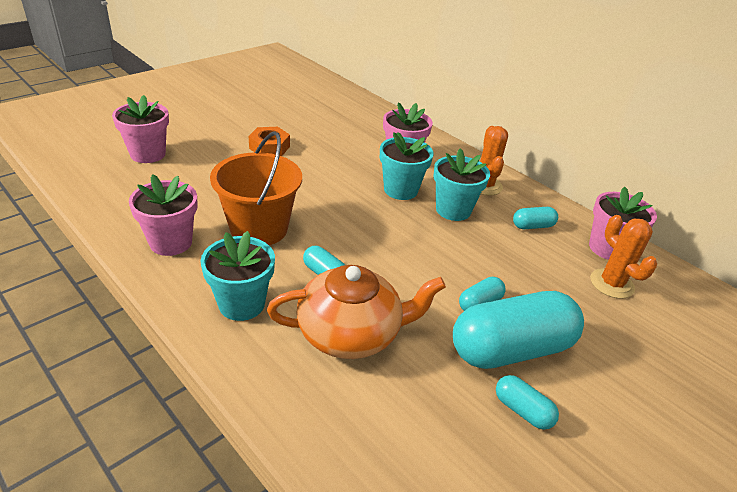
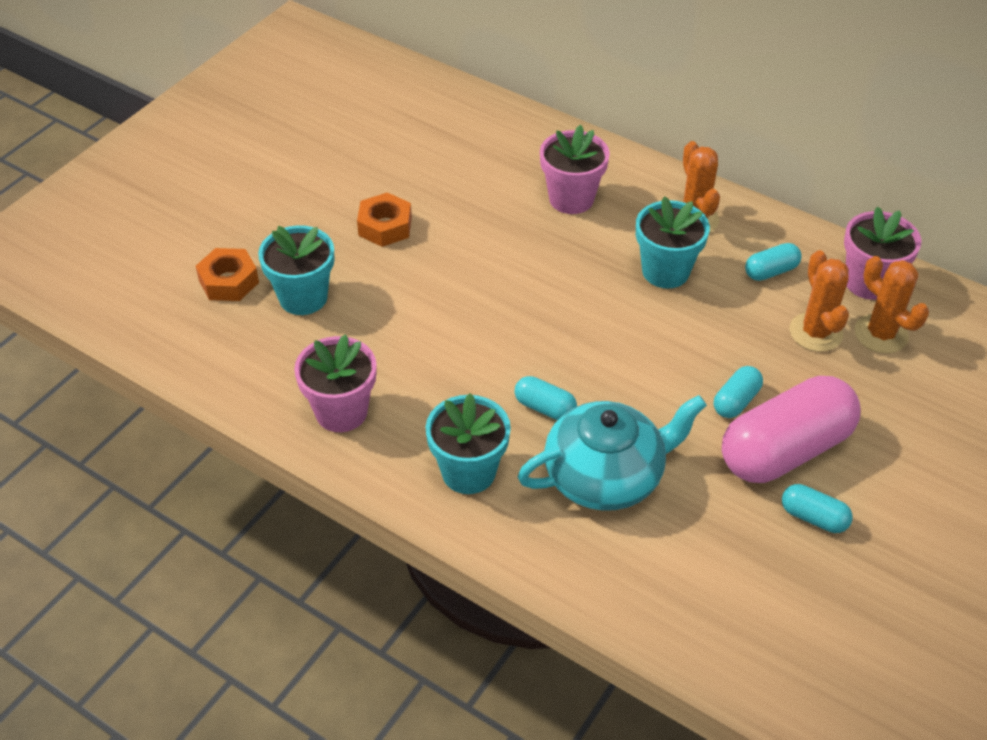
camera: 10 degrees left, 10 degrees up
pink flower pot [112,95,169,163] -> orange nut [196,248,259,301]
orange bucket [210,131,302,245] -> none
orange teapot [267,265,446,359] -> turquoise teapot [518,395,707,511]
turquoise flower pot [380,132,434,200] -> turquoise flower pot moved to [258,225,334,315]
turquoise capsule [453,291,584,369] -> pink capsule [722,376,860,483]
none -> orange cactus [789,250,849,352]

